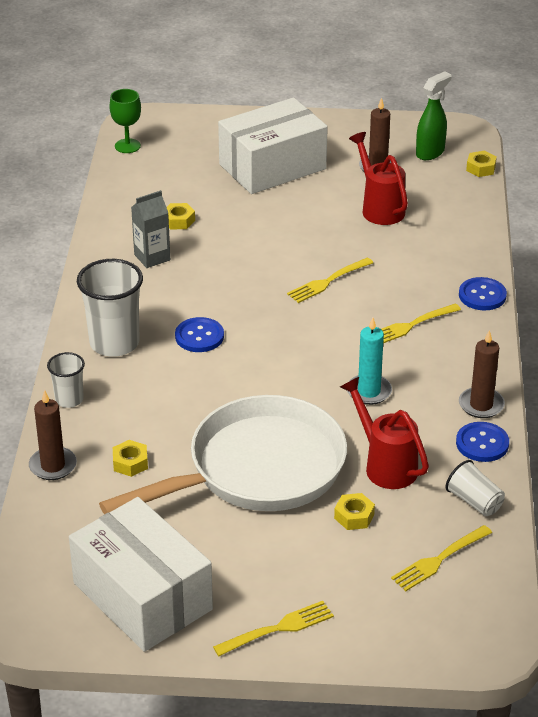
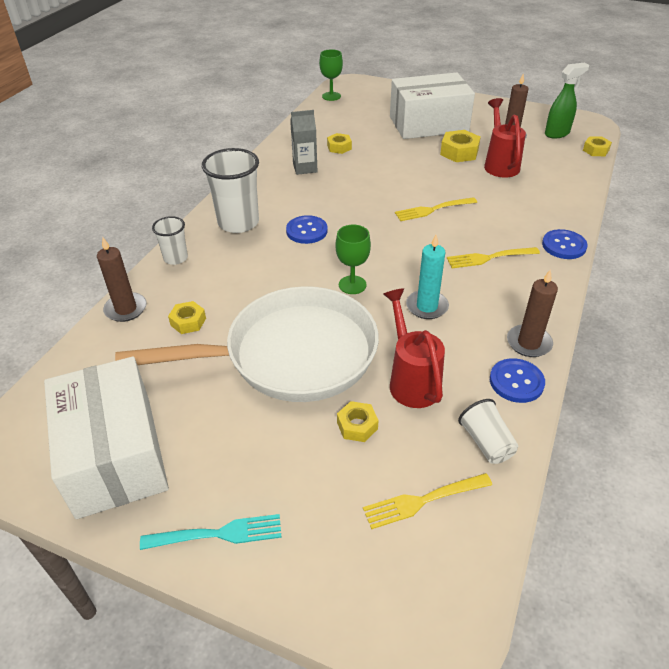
camera: 20 degrees right, 5 degrees up
yellow fork [213,601,334,656] -> turquoise fork [140,514,282,550]
none -> green goblet [335,224,371,294]
none -> yellow nut [440,130,481,162]

